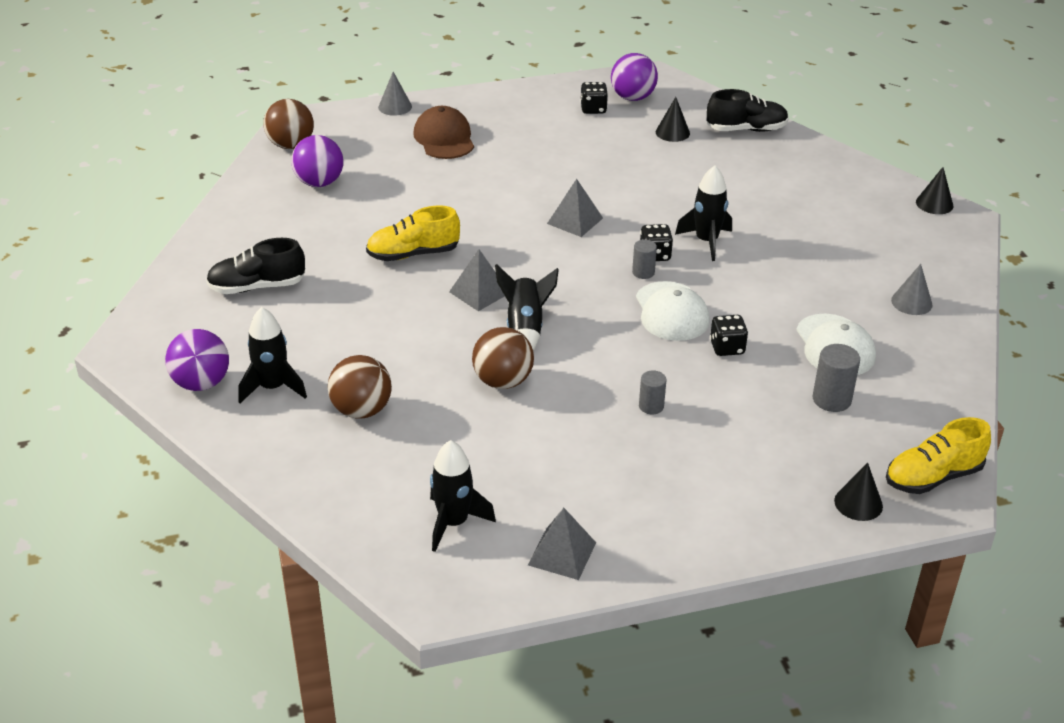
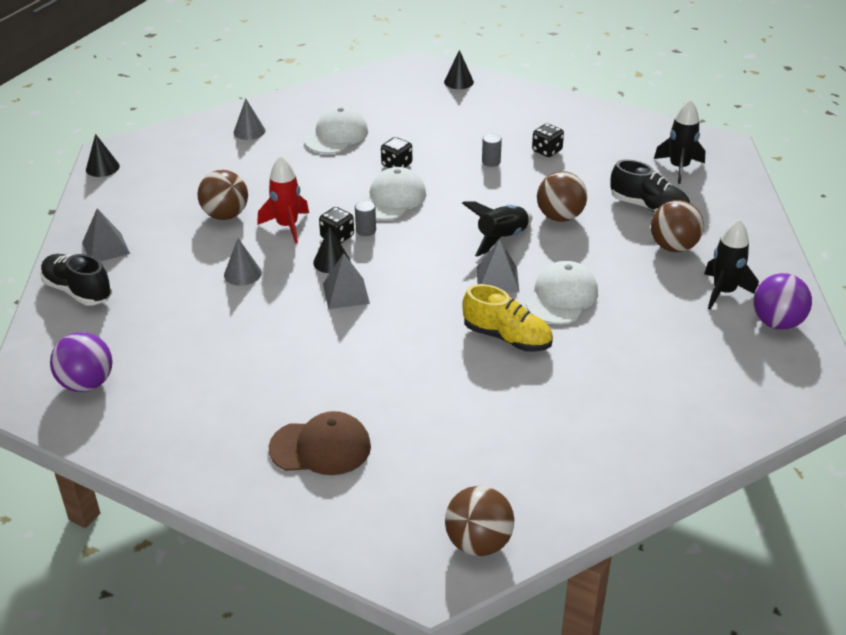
camera: 135 degrees left, 0 degrees up
black shoe [206,238,305,294] -> black shoe moved to [610,160,690,213]
purple ball [291,135,344,187] -> none
grey cone [378,72,412,116] -> grey cone moved to [224,238,262,286]
brown cap [413,106,474,159] -> brown cap turned 120 degrees counterclockwise [269,411,371,475]
grey pyramid [528,508,596,580] -> grey pyramid moved to [82,208,130,261]
black dice [580,82,608,114] -> black dice moved to [532,123,564,157]
black cone [656,97,690,142] -> black cone moved to [313,226,350,273]
black rocket [675,166,732,261] -> red rocket [257,156,309,244]
grey cylinder [813,344,860,412] -> none
yellow shoe [886,417,991,494] -> none
none -> brown ball [198,170,248,220]
none -> white cap [526,261,598,324]

